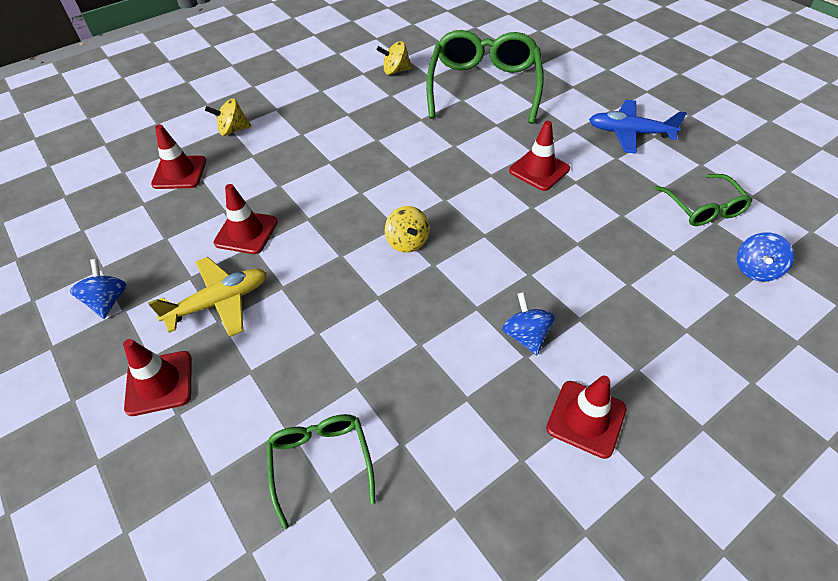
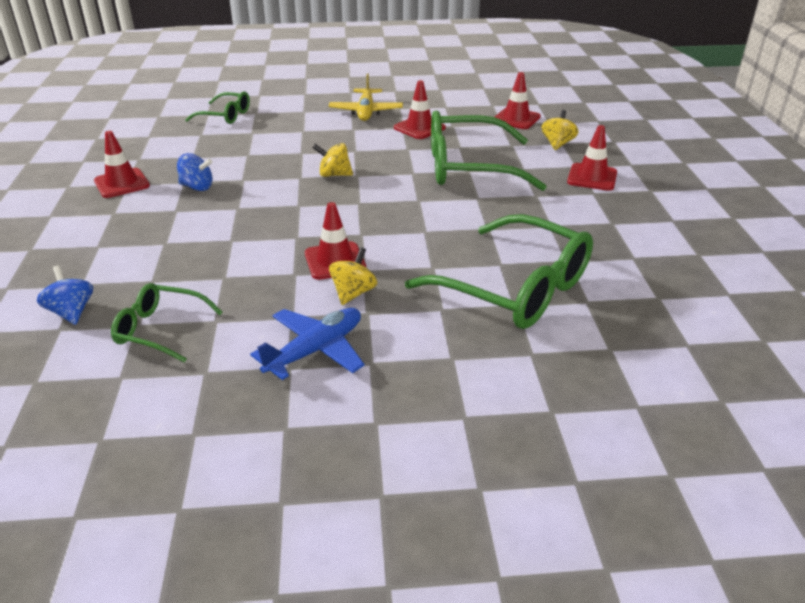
camera: 120 degrees right, 15 degrees down
blue spinning top [70,259,126,319] -> none
red traffic cone [123,339,192,416] -> red traffic cone moved to [567,125,617,191]
yellow spinning top [377,41,412,75] -> yellow spinning top moved to [329,247,377,305]
none -> green glasses [431,110,547,191]

